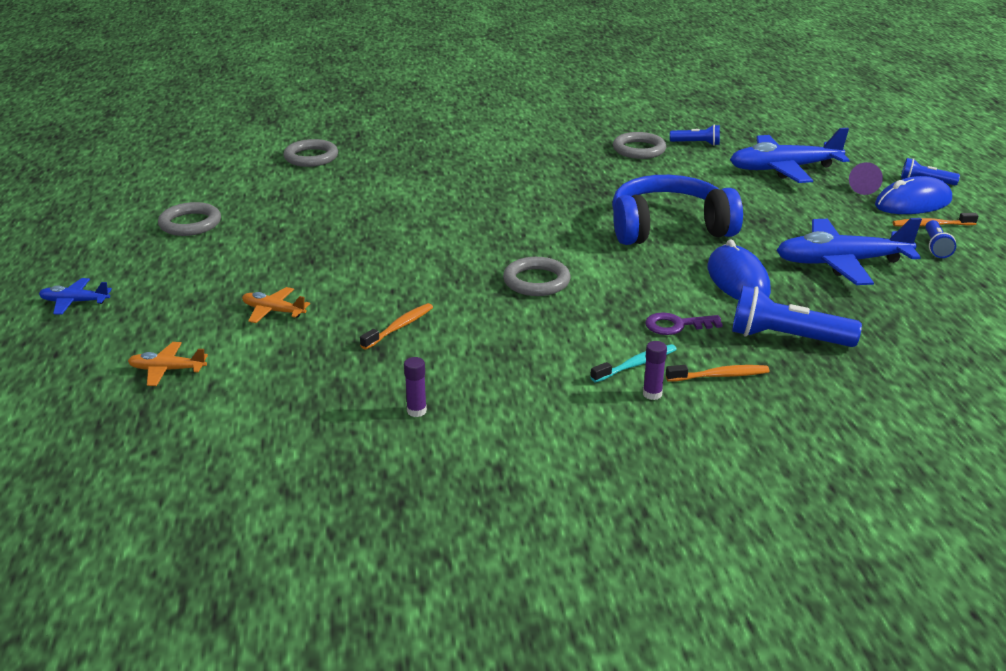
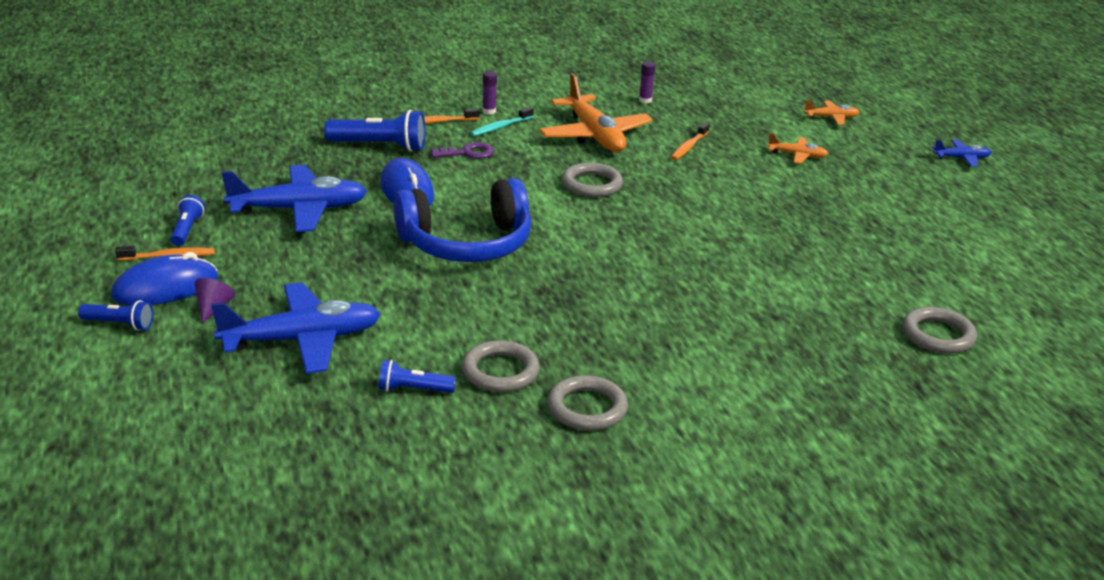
camera: 170 degrees right, 0 degrees up
grey ring [158,202,221,236] -> grey ring moved to [547,375,628,431]
none -> orange plane [539,73,653,152]

